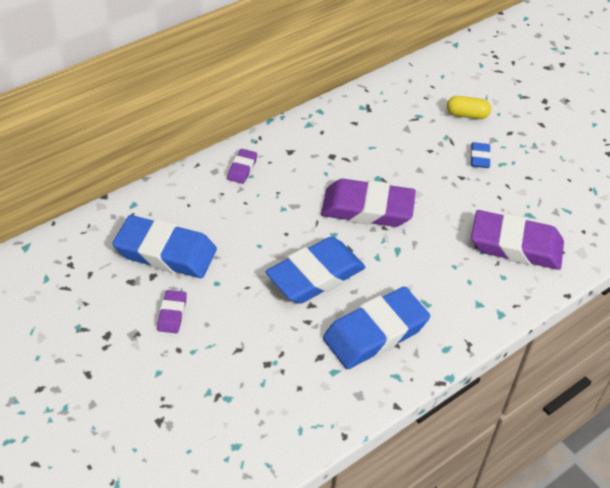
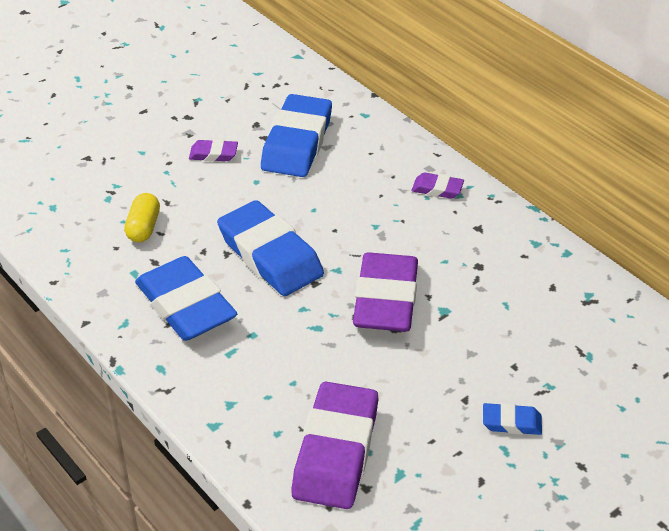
camera: 90 degrees right, 5 degrees down
yellow capsule [447,96,491,119] -> yellow capsule moved to [124,193,160,242]

